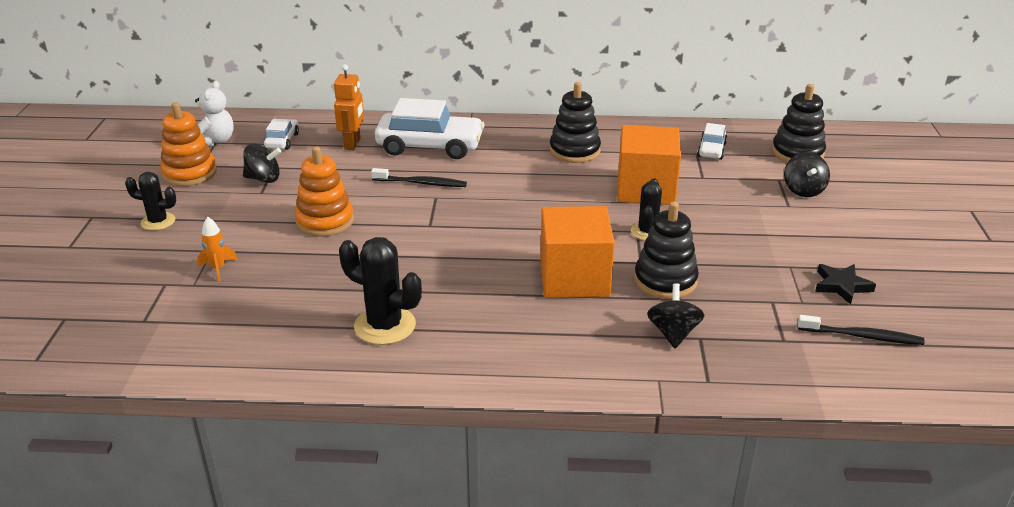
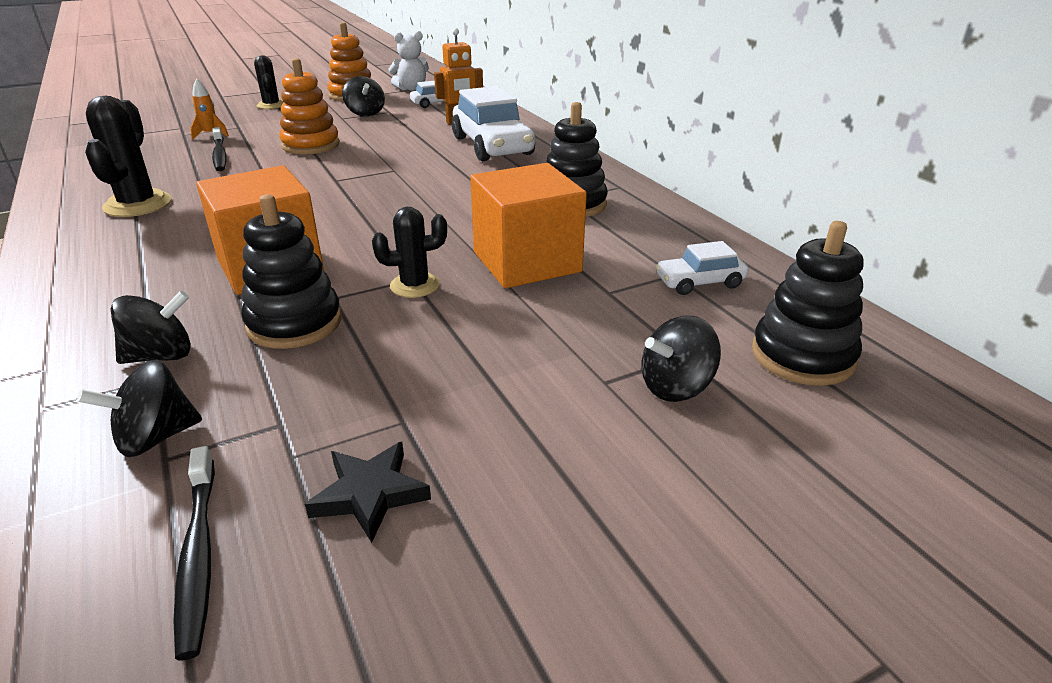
camera: 60 degrees right, 0 degrees up
black toothbrush [371,168,467,187] -> black toothbrush moved to [212,127,227,171]
none -> black spinning top [77,360,202,457]

